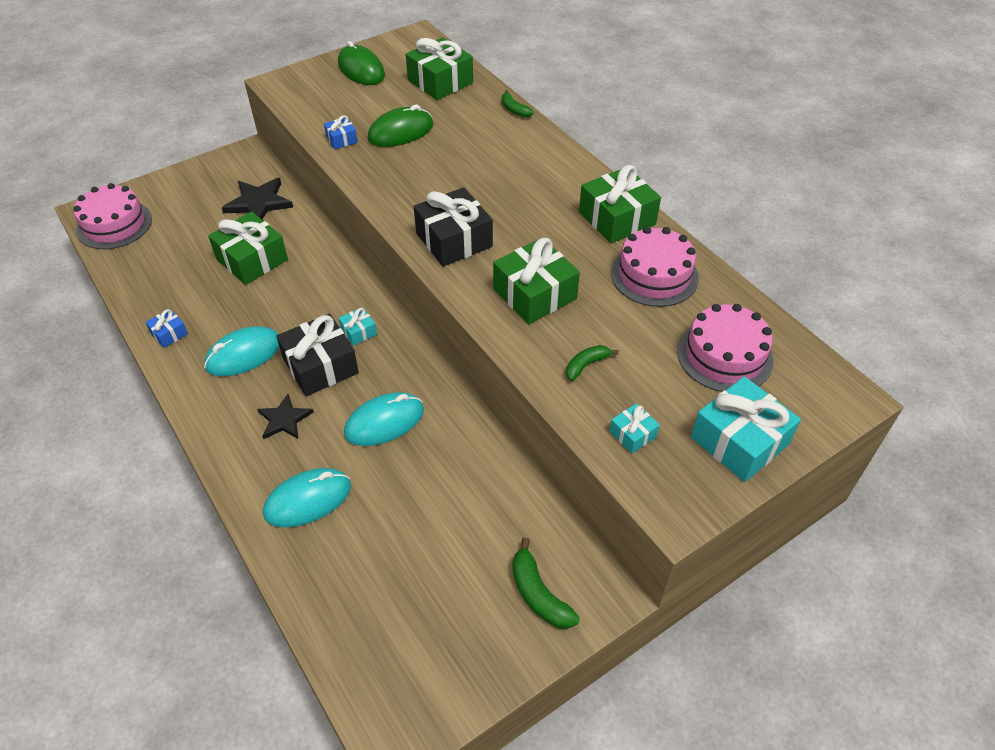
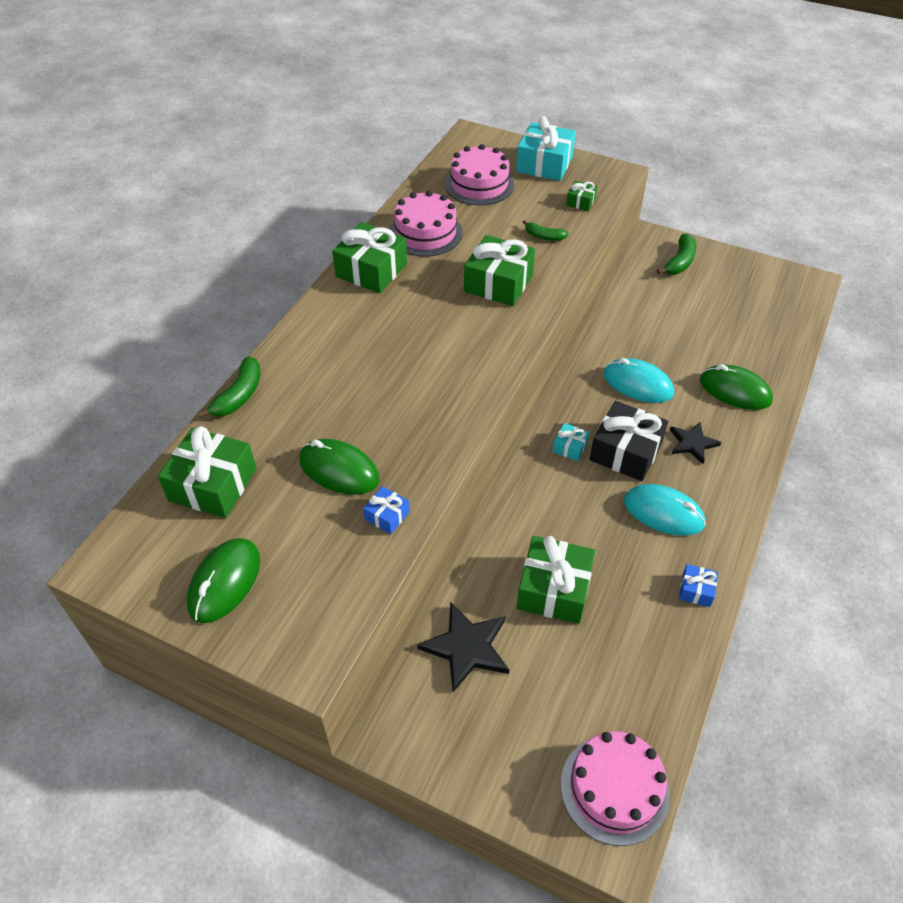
camera: 120 degrees left, 0 degrees up
turquoise mouse [263,468,351,527] -> green mouse [700,364,773,410]
black gift [414,187,493,267] -> none
green banana [502,90,533,117] -> green banana [197,356,261,418], size x1.54
turquoise gift [609,403,660,454] -> green gift [566,181,598,211]

